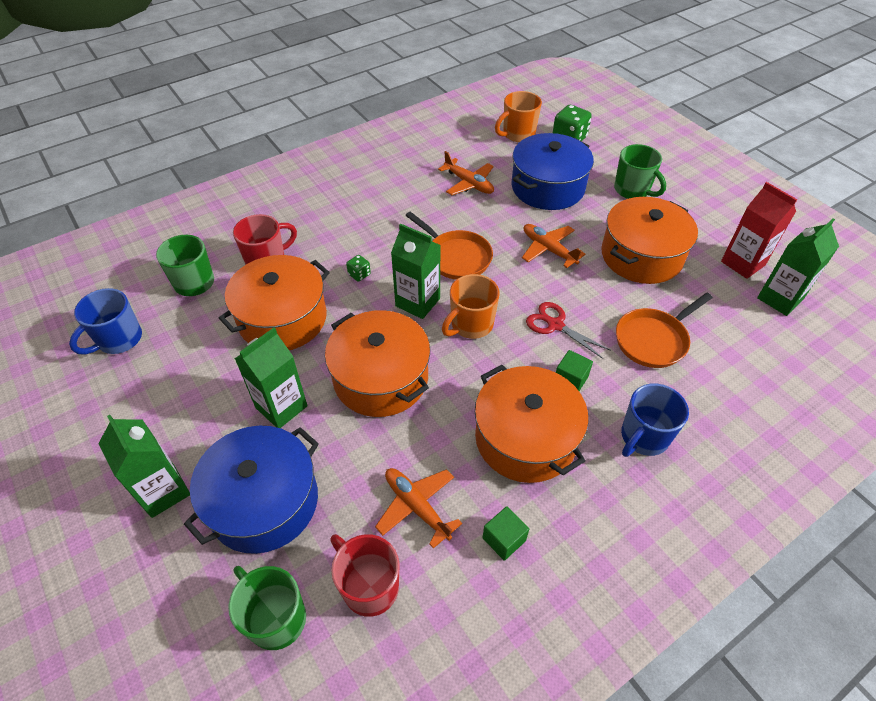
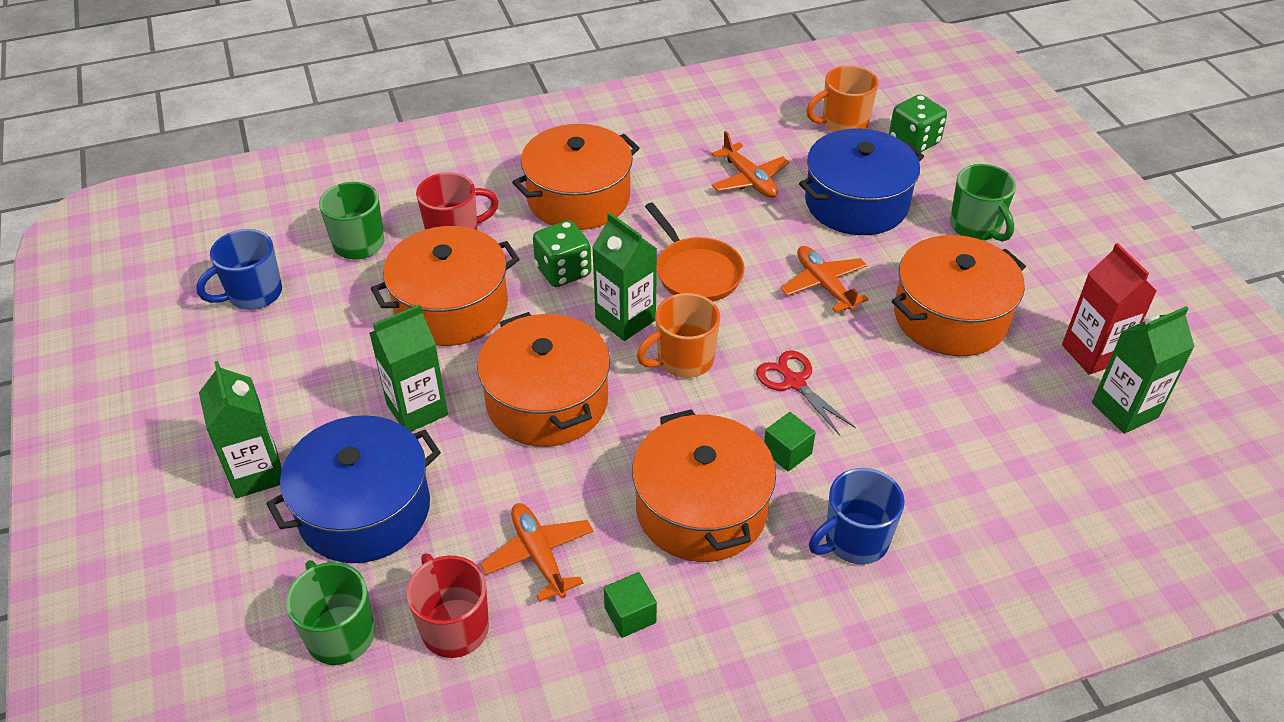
camera: 15 degrees right, 5 degrees down
green dice [346,255,371,282] -> green dice [533,220,592,287], size x1.94
orange pan [616,293,713,368] -> none
none -> orange pot [512,124,640,230]

